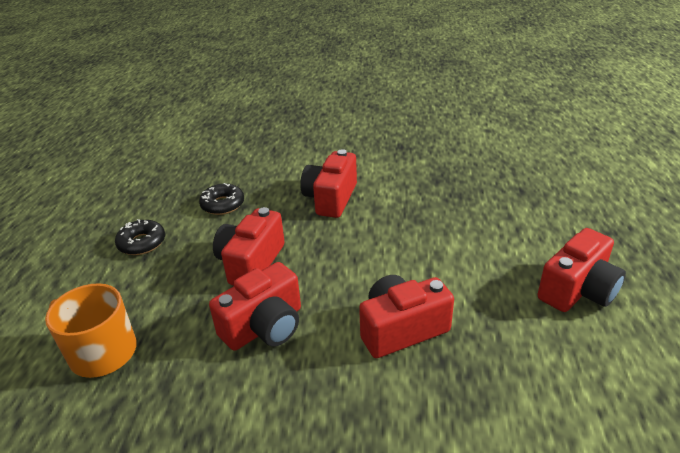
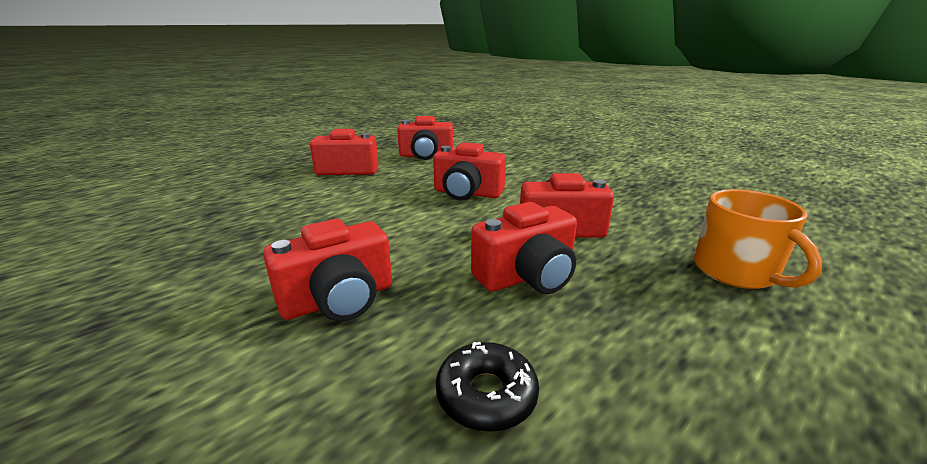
camera: 140 degrees left, 10 degrees down
black donut [115,219,165,255] -> none
none -> red camera [397,116,453,160]

